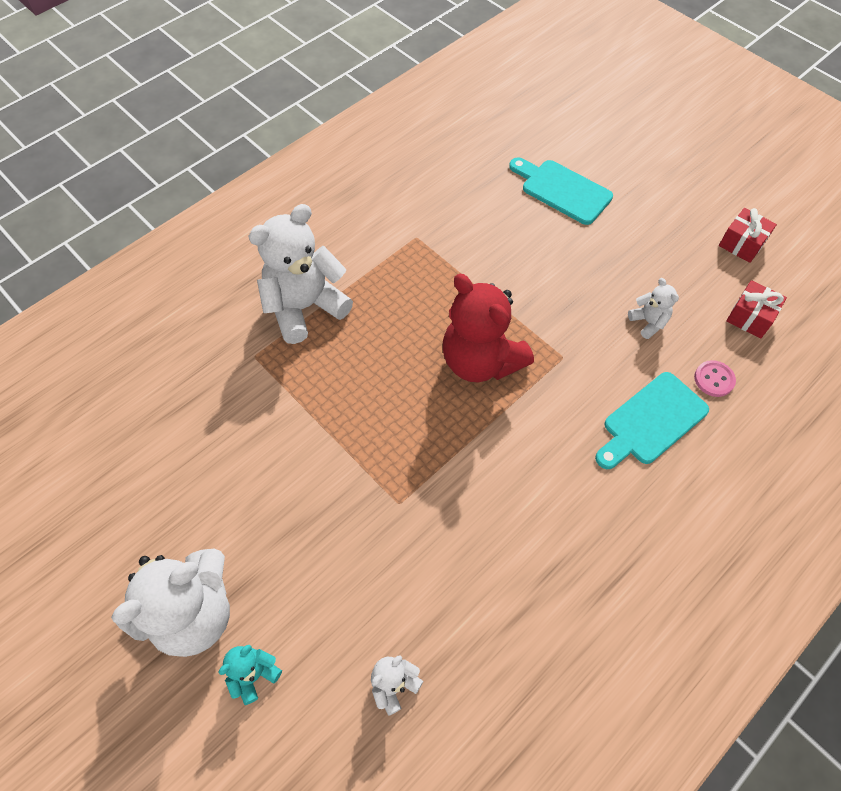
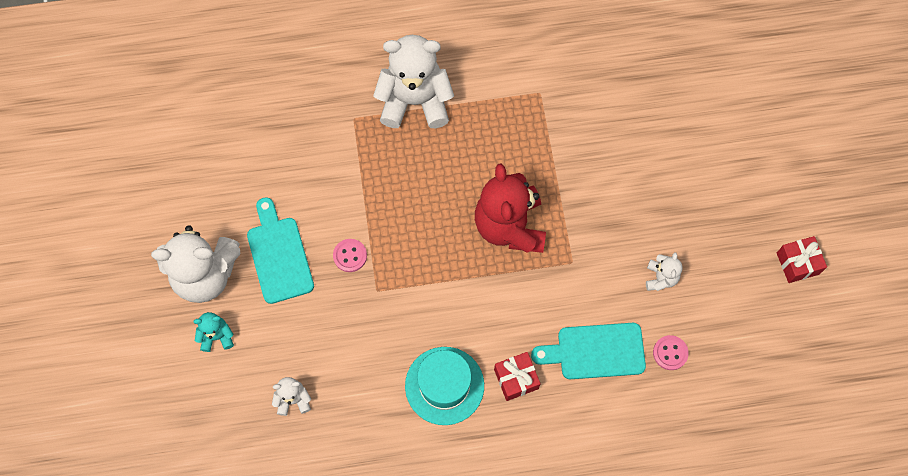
camera: 35 degrees right, 10 degrees up
turquoise cutting board [509,157,613,225] -> turquoise cutting board moved to [247,197,314,304]
red gift [726,280,787,338] -> red gift moved to [494,352,540,401]
none -> pink button [333,239,367,272]
none -> turquoise hat [405,347,484,425]

